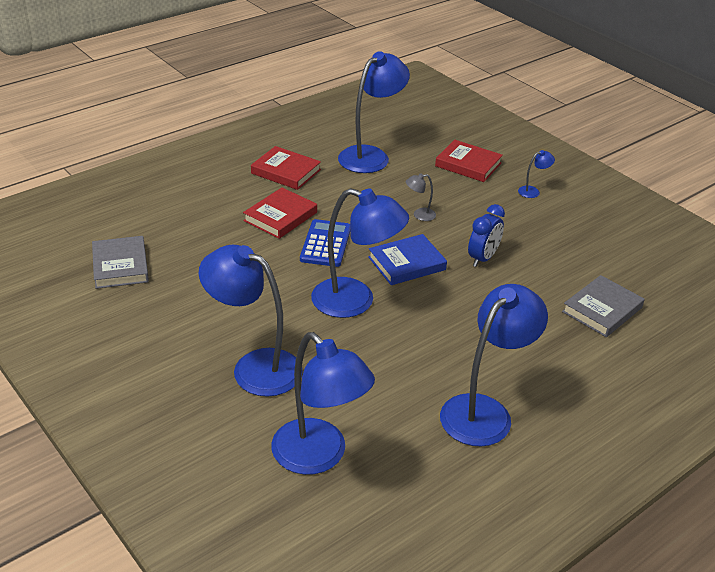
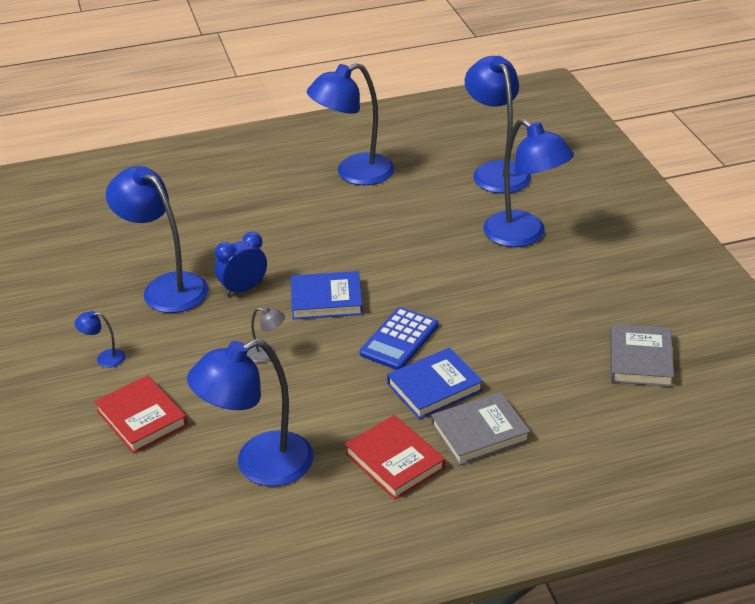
camera: 155 degrees left, 0 degrees up
red book [243,188,317,239] -> blue book [387,347,483,419]
blue lamp [311,188,409,318] -> blue lamp moved to [106,166,208,313]
grey book [562,275,645,337] -> grey book moved to [431,392,530,466]

